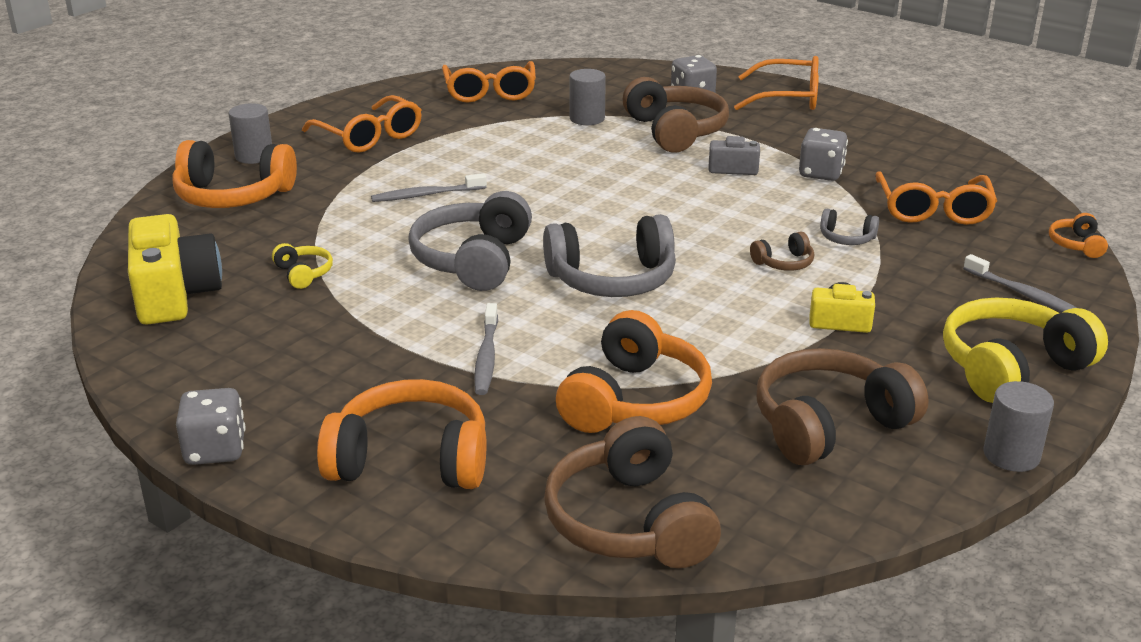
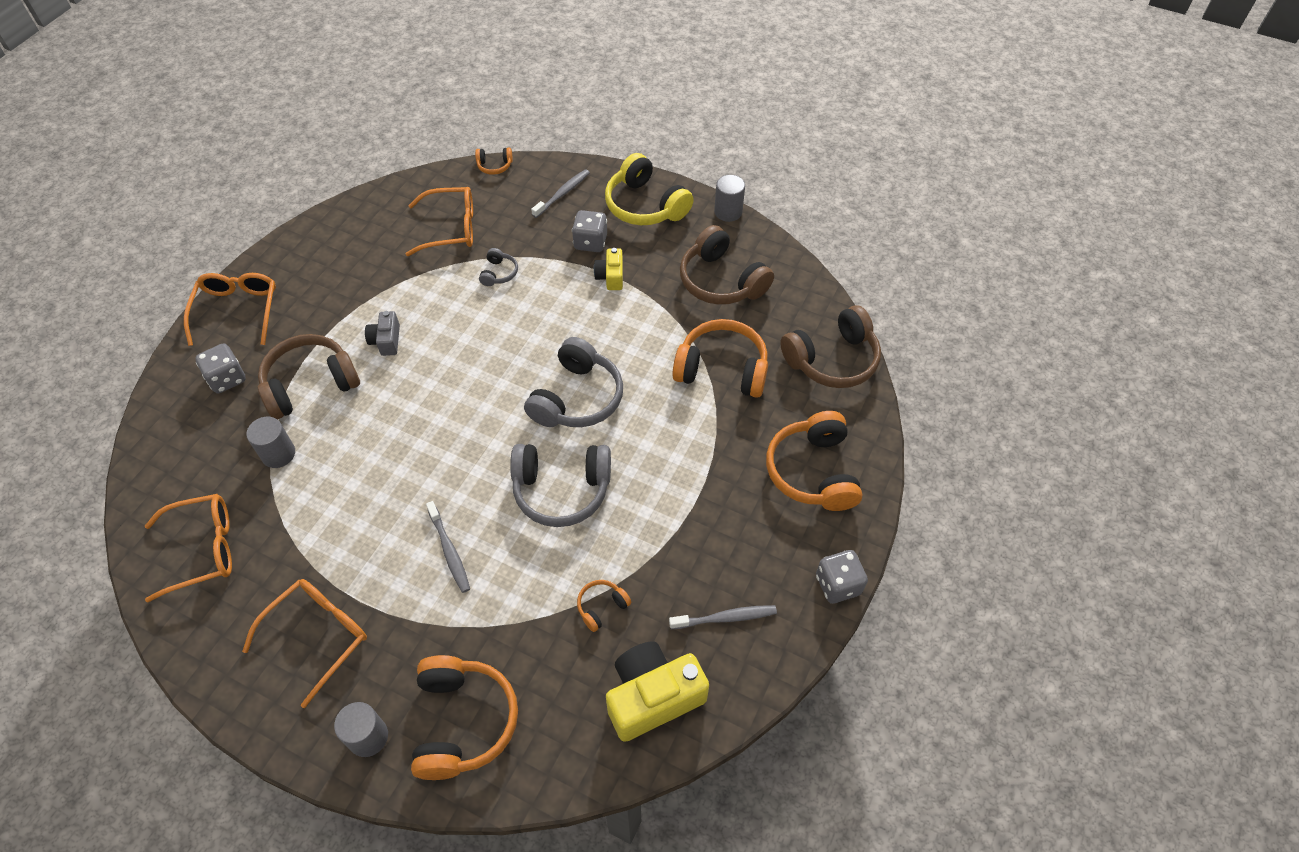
camera: 100 degrees left, 25 degrees up
yellow headphones [272,243,333,289] -> orange headphones [577,580,631,632]
grey toothbrush [474,303,498,395] -> grey toothbrush moved to [669,605,777,629]
grey headphones [543,214,676,297] -> grey headphones turned 45 degrees clockwise [524,337,623,427]
brown headphones [750,231,814,271] -> none
grey dice [799,128,848,181] -> grey dice moved to [572,210,607,252]

